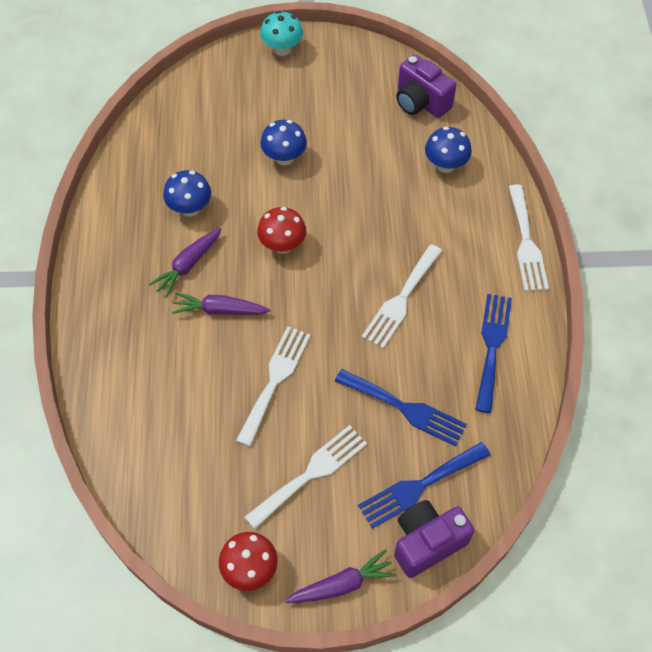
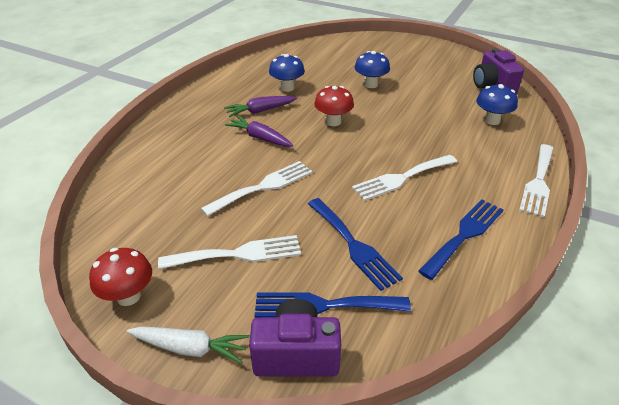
camera: 30 degrees right, 20 degrees down
turquoise mushroom [260,11,303,56] -> none
purple carrot [285,549,397,603] -> white carrot [127,326,250,364]

